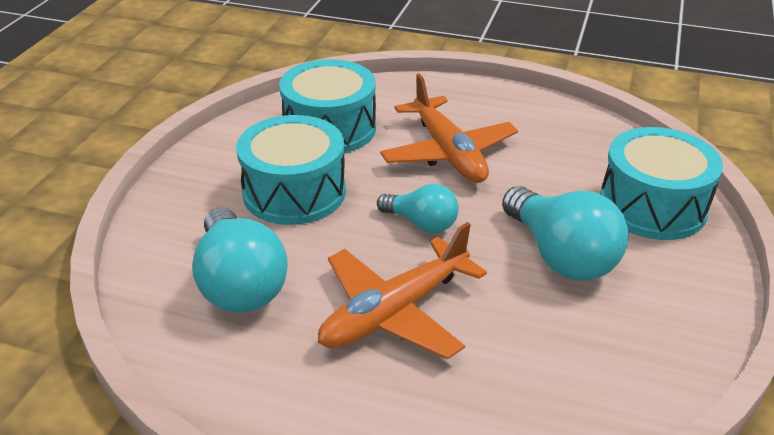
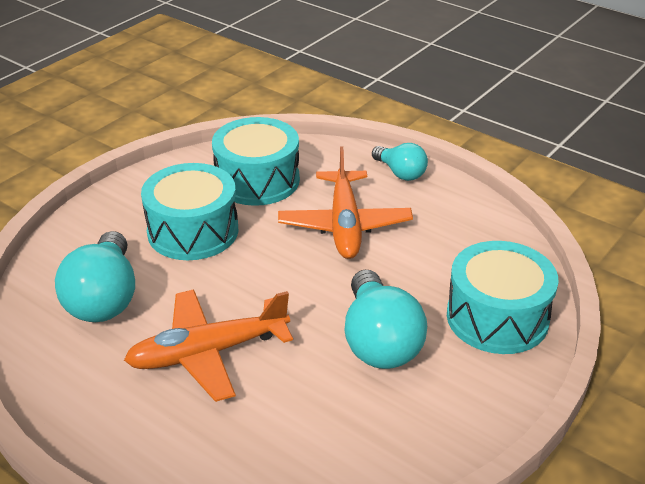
camera: 20 degrees right, 0 degrees up
turquoise light bulb [377,184,459,233] -> turquoise light bulb moved to [372,143,428,181]

